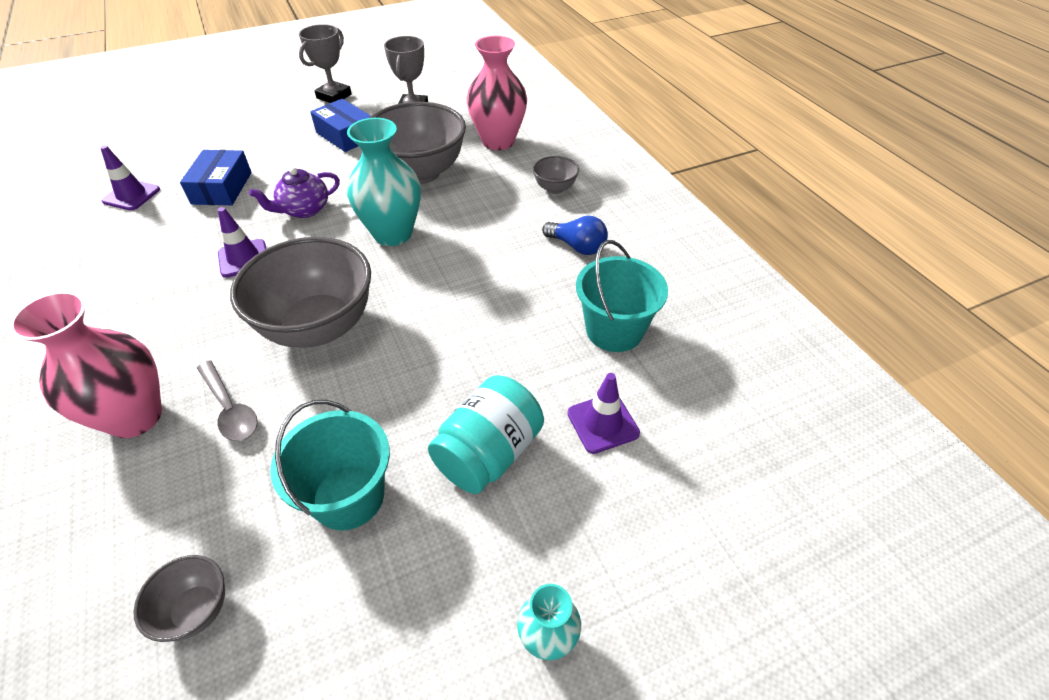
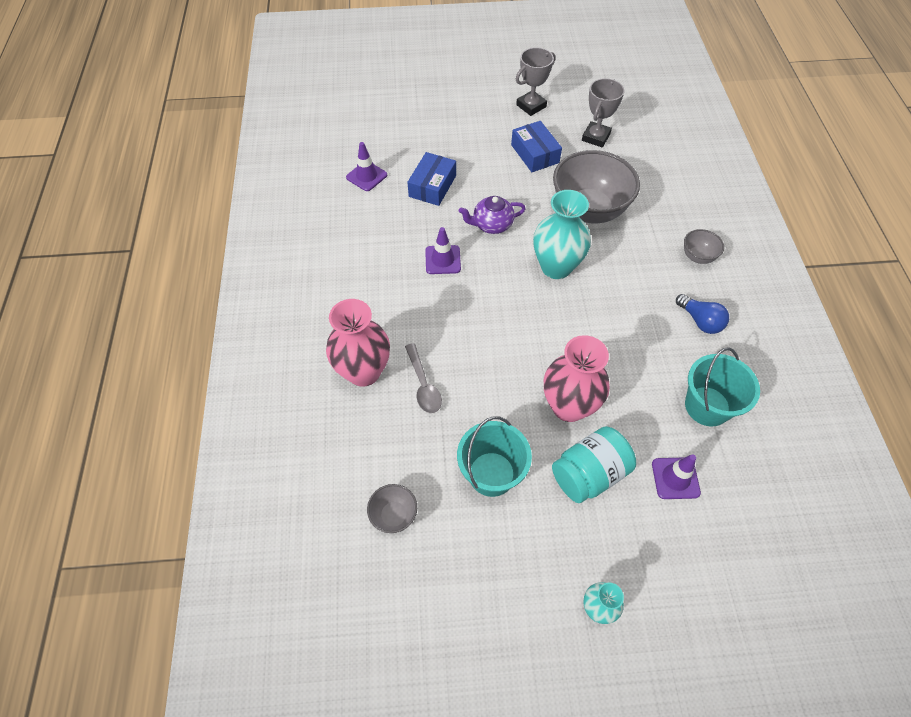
camera: 20 degrees right, 10 degrees up
grey bowl [230,237,371,348] -> none
pink vase [467,36,527,150] -> pink vase moved to [544,335,610,422]

